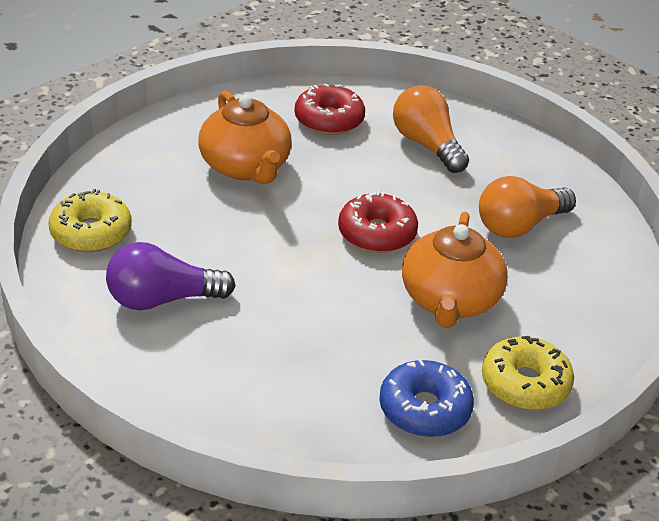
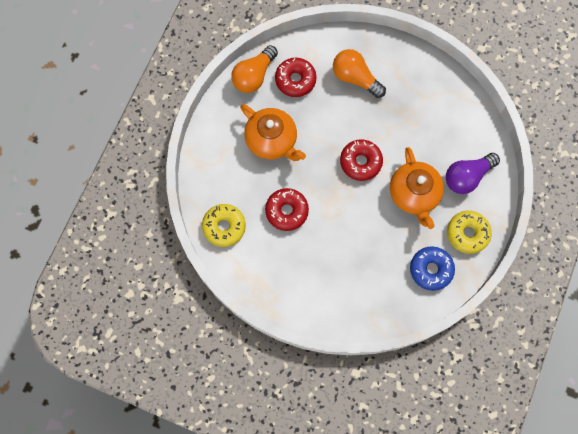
camera: 20 degrees left, 35 degrees up
purple light bulb [106,242,236,310] -> purple light bulb moved to [446,153,500,194]
orange light bulb [479,176,576,238] -> orange light bulb moved to [231,45,278,93]
none -> red donut [265,188,309,231]

